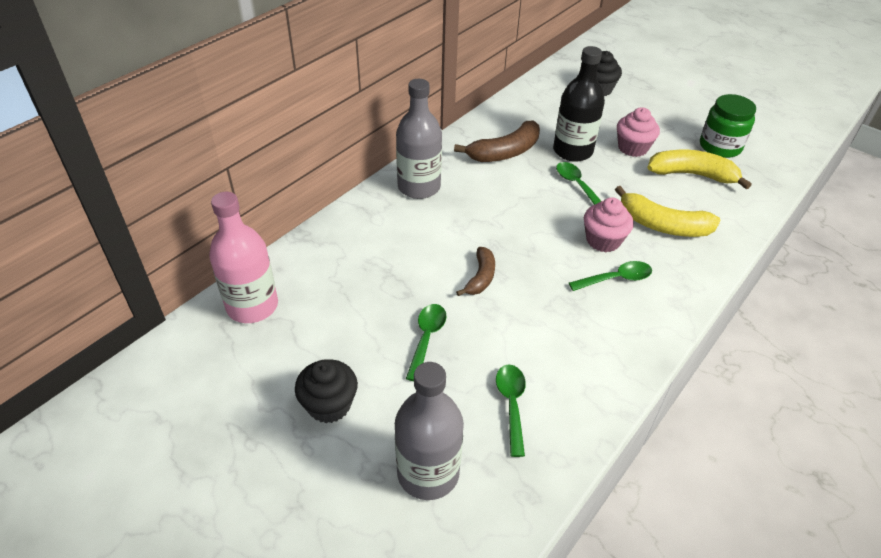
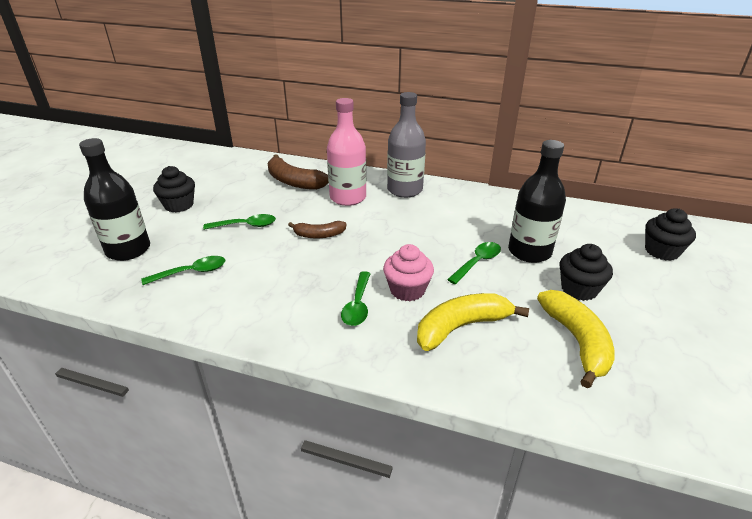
camera: 70 degrees right, 10 degrees down
pink bottle [209,192,278,323] -> pink bottle moved to [327,98,366,206]
grey bottle [395,362,464,500] -> black bottle [79,138,150,261]
brown banana [454,120,540,162] -> brown banana moved to [268,154,329,190]
green spoon [569,261,652,291] -> green spoon turned 45 degrees clockwise [341,271,371,326]
yellow banana [615,186,721,237] -> yellow banana turned 60 degrees clockwise [417,293,529,351]
pink cupcake [617,107,660,157] -> black cupcake [560,244,613,301]
green jar [700,94,756,158] -> none

